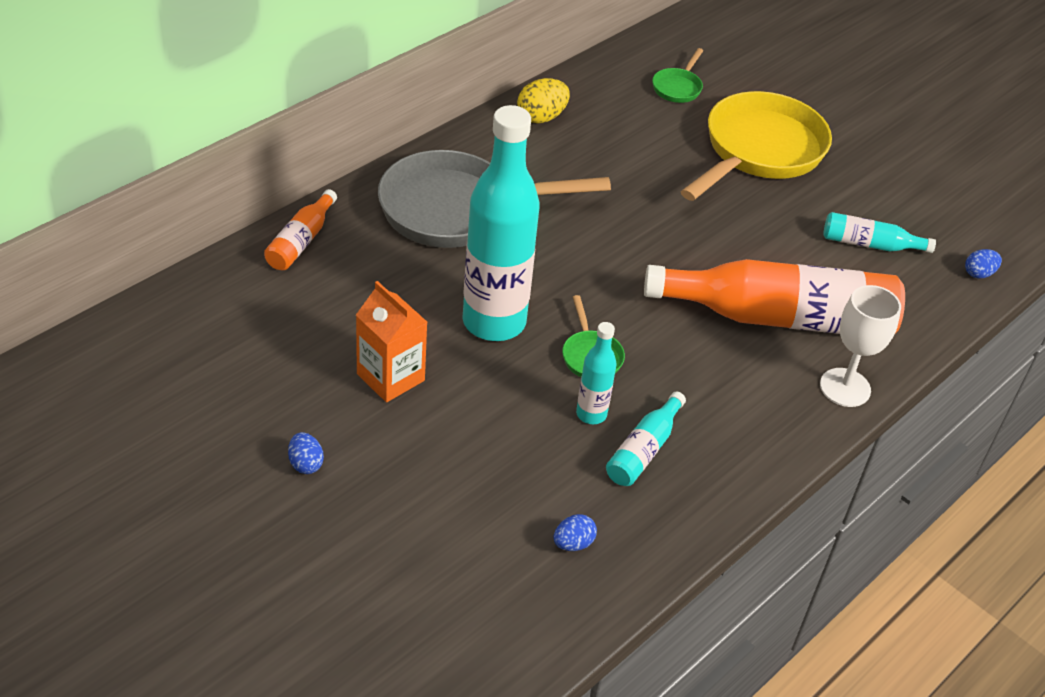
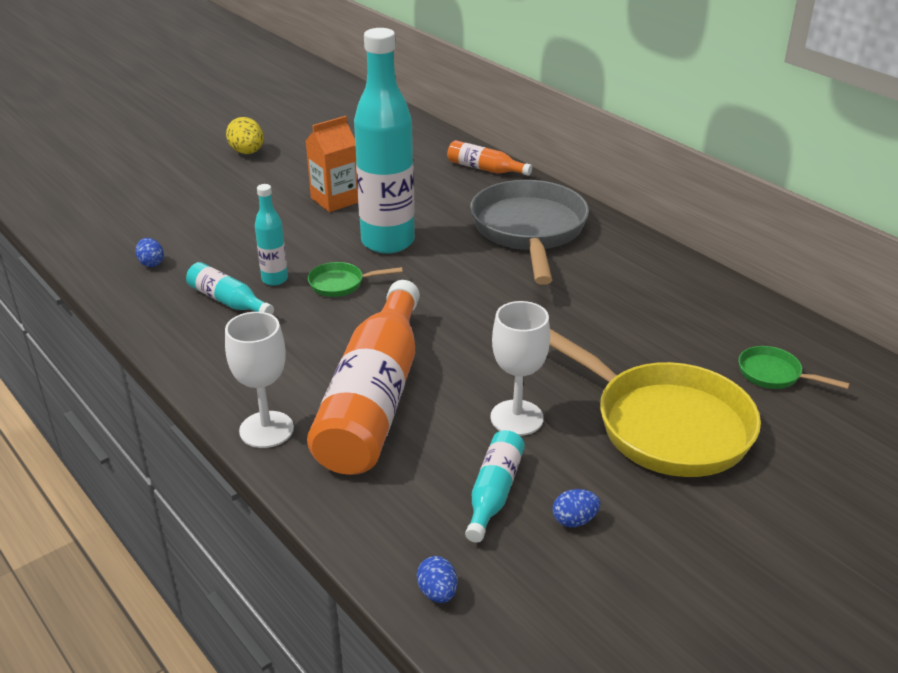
camera: 100 degrees right, 10 degrees down
blue egg [288,432,324,474] -> blue egg moved to [553,489,600,527]
yellow egg [517,78,570,123] -> yellow egg moved to [226,117,264,154]
none -> white goblet [490,301,550,436]

